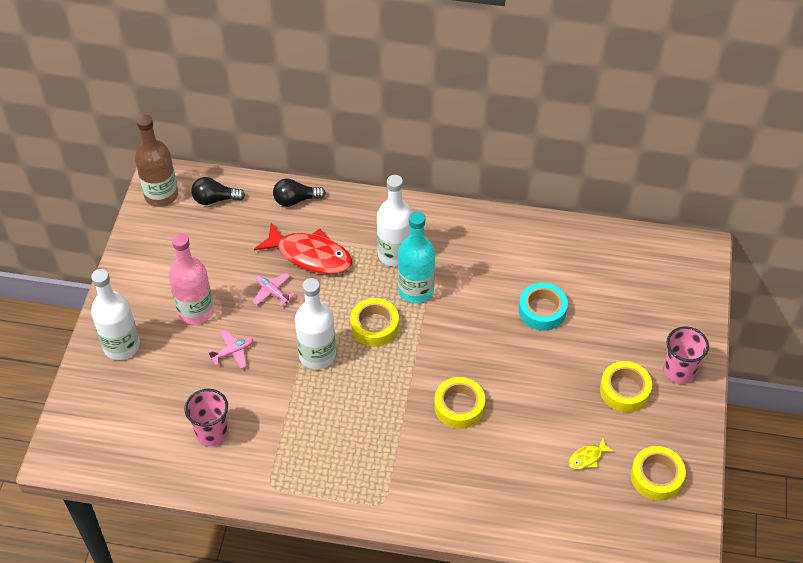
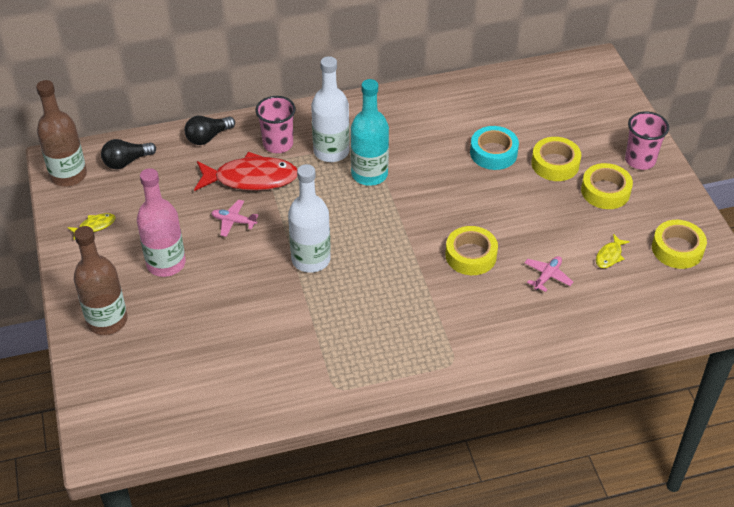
camera: 25 degrees left, 5 degrees down
white bottle [91,269,140,360] -> brown bottle [74,226,127,335]
pink cup [185,389,229,447] -> pink cup moved to [255,96,296,153]
pink plane [208,330,253,369] -> pink plane moved to [524,256,573,292]
yellow tape [350,298,399,347] -> yellow tape moved to [531,137,581,181]
none -> yellow fish [67,213,116,239]

